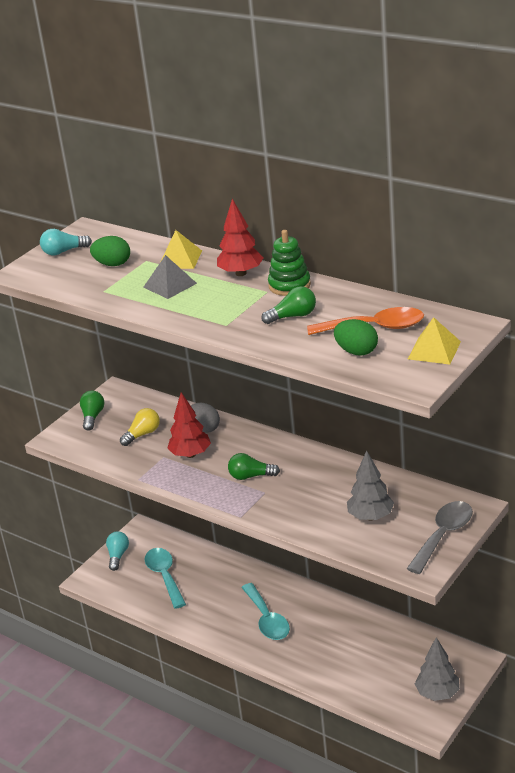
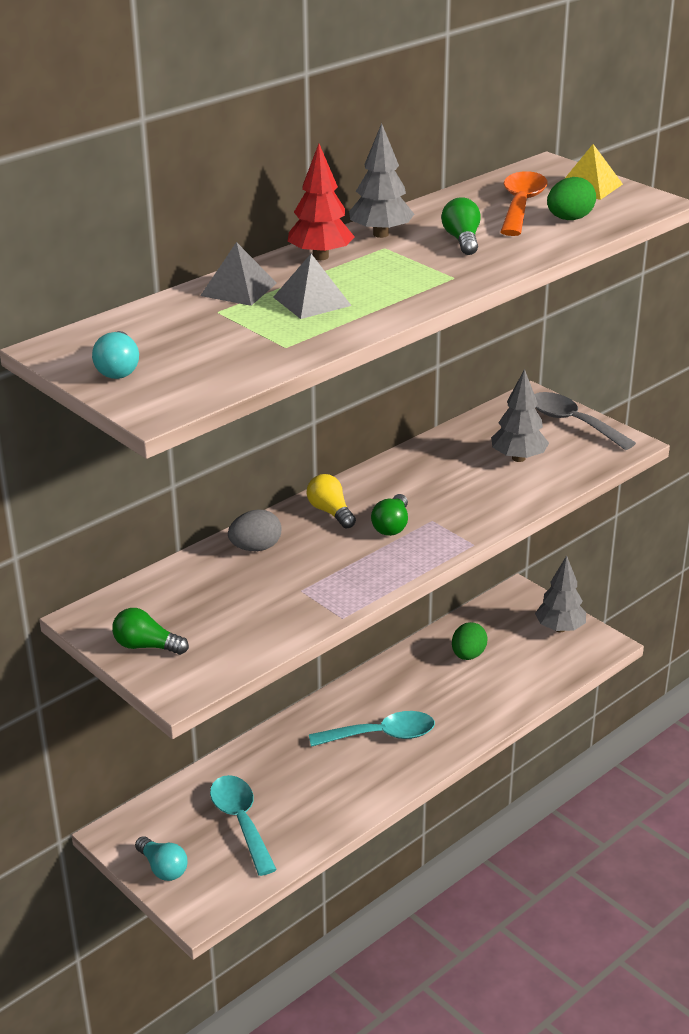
camera: 80 degrees left, 0 degrees up
green egg [90,236,130,266] -> green egg moved to [452,622,488,660]
turquoise light bulb [106,531,129,571] -> turquoise light bulb turned 150 degrees counterclockwise [135,836,187,881]
yellow light bulb [120,408,160,446] -> yellow light bulb moved to [307,474,356,529]
turquoise spoon [145,548,186,609] -> turquoise spoon turned 75 degrees clockwise [210,775,277,876]
yellow pyramid [161,230,202,269] -> grey pyramid [200,242,277,306]
red tree [167,392,211,458] -> none
green stacking toy [268,230,311,296] -> grey tree [349,123,414,238]

